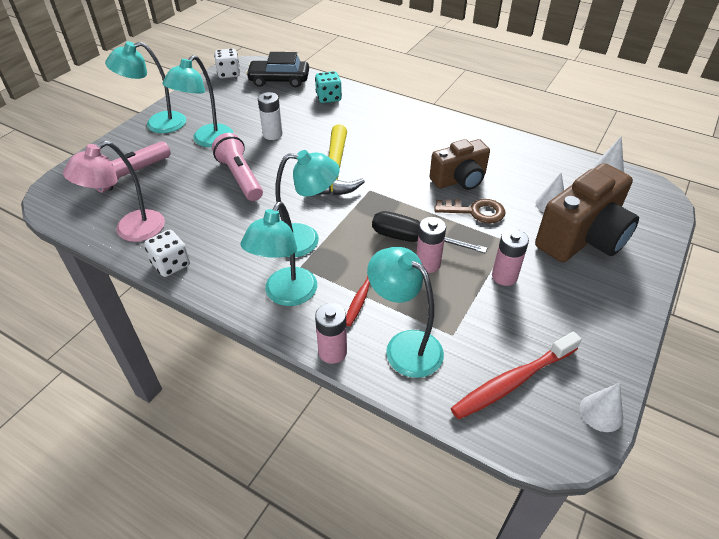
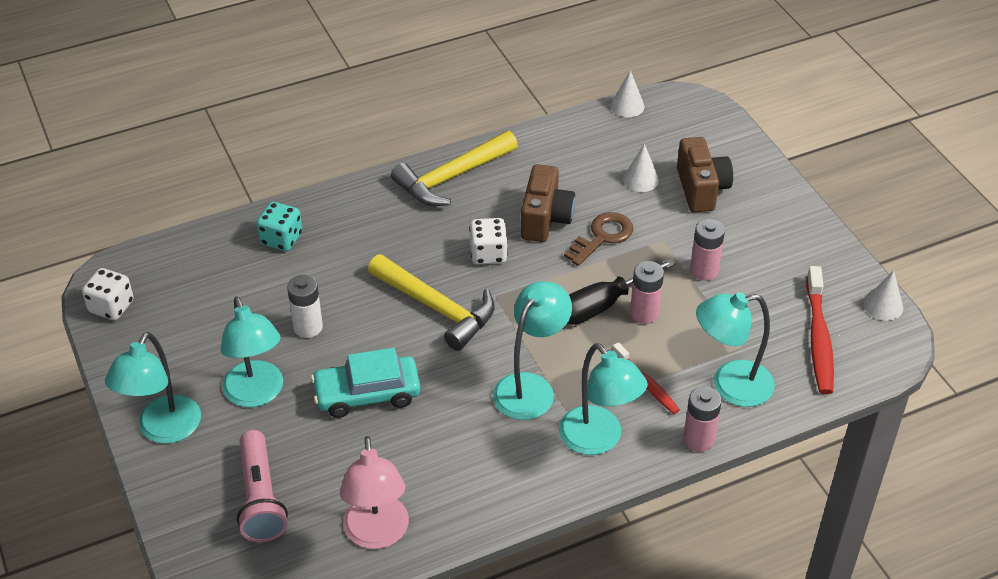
camera: 55 degrees left, 0 degrees up
white dice [144,230,190,277] -> white dice moved to [469,218,508,264]
pink flashlight [212,133,263,201] -> turquoise car [311,348,421,418]
black car [246,52,309,87] -> none
brown camera [535,163,639,262] -> brown camera [677,137,733,213], size x0.64
none -> yellow hammer [391,131,518,206]

